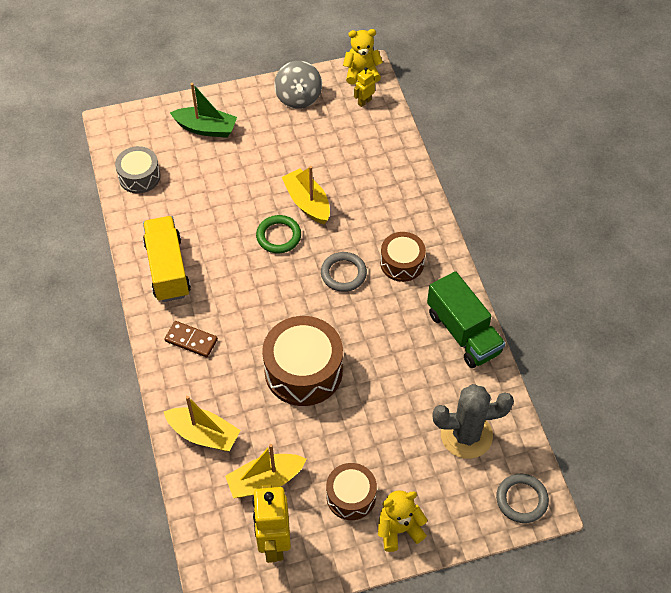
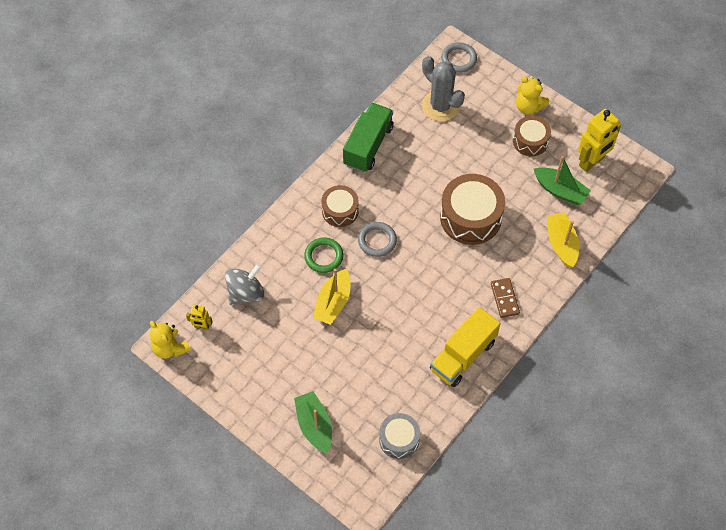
camera: 125 degrees left, 5 degrees up
yellow boat [225,444,306,498] -> green boat [534,156,591,205]
green ring [256,215,301,253] -> green ring moved to [304,238,343,273]
grey spinning top [274,61,322,109] -> grey spinning top moved to [225,264,264,305]

